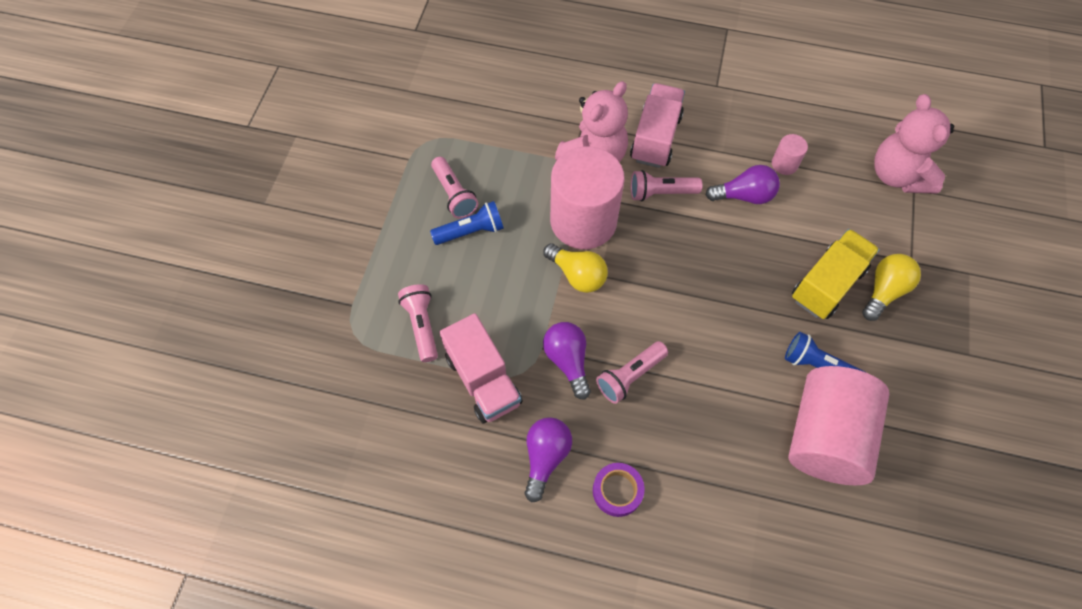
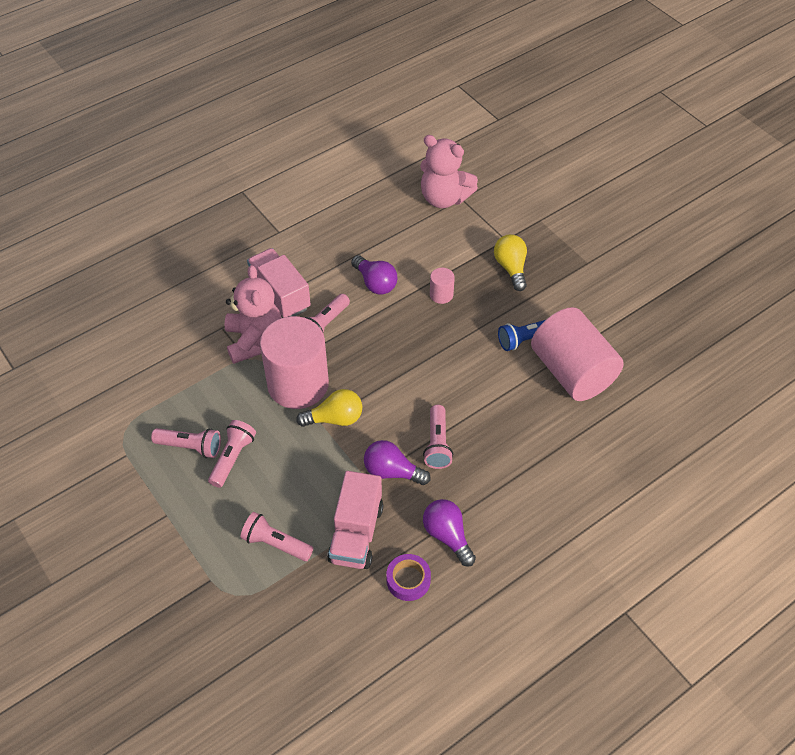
camera: 50 degrees left, 10 degrees down
blue flashlight [430,201,504,245] -> pink flashlight [208,420,256,488]
pink truck [440,313,523,423] -> pink truck turned 90 degrees clockwise [327,471,383,569]
purple tape [593,463,645,517] -> purple tape moved to [386,554,431,601]
purple light bulb [705,165,780,204] -> purple light bulb turned 105 degrees clockwise [351,255,398,295]
pink cylinder [772,134,808,175] -> pink cylinder moved to [430,268,455,304]
yellow truck [792,229,880,319] -> none

